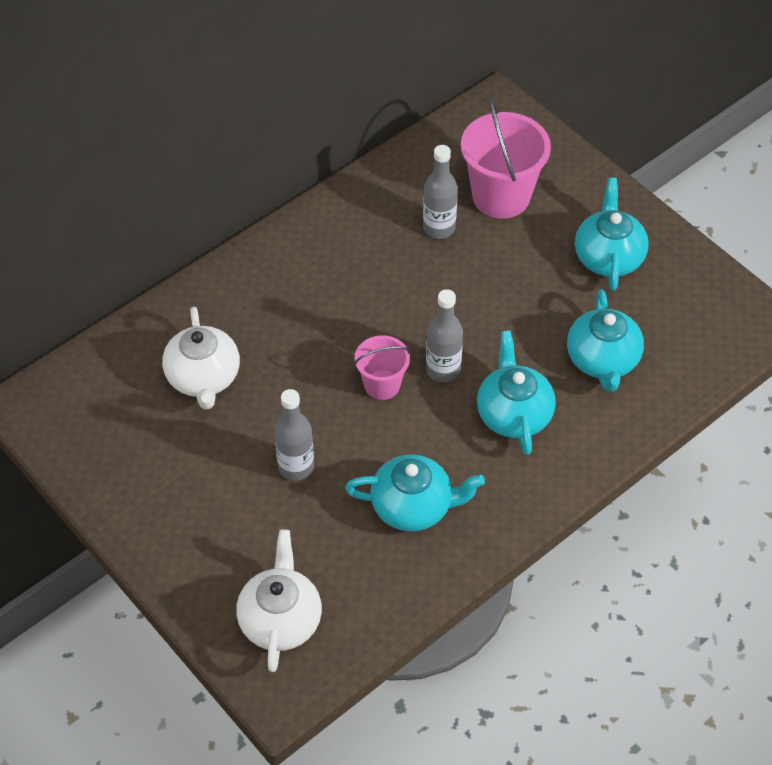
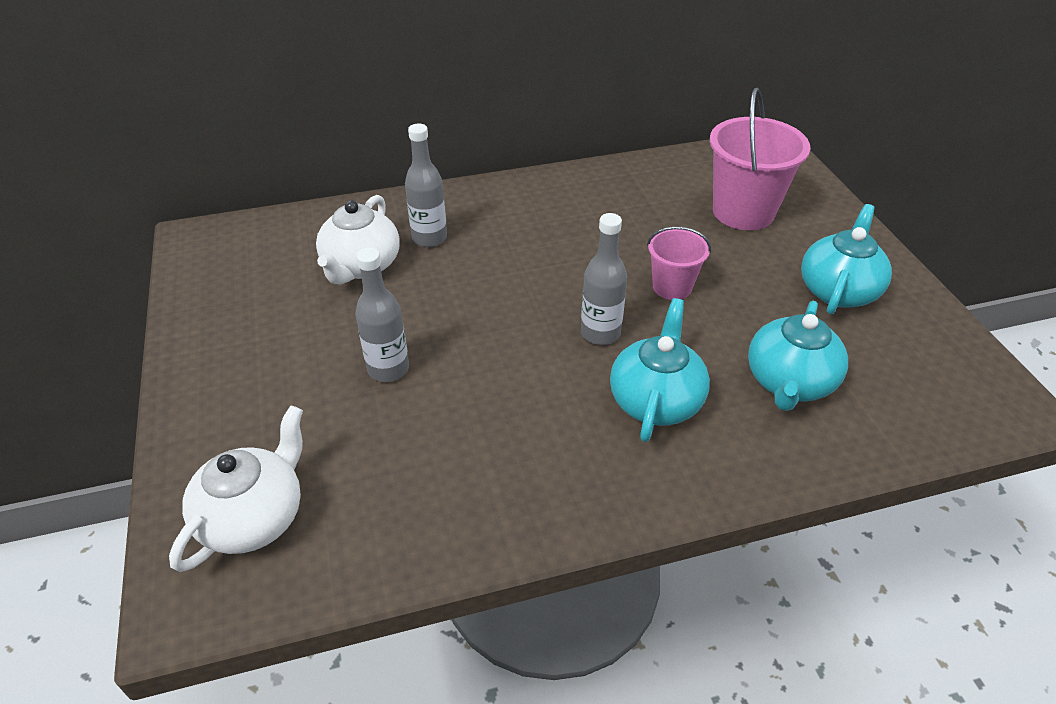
camera: 25 degrees right, 10 degrees down
turquoise teapot [345,454,485,532] -> none
pink bucket [354,335,410,400] -> pink bucket moved to [647,227,711,300]
grey bottle [423,145,458,239] -> grey bottle moved to [405,123,447,247]

